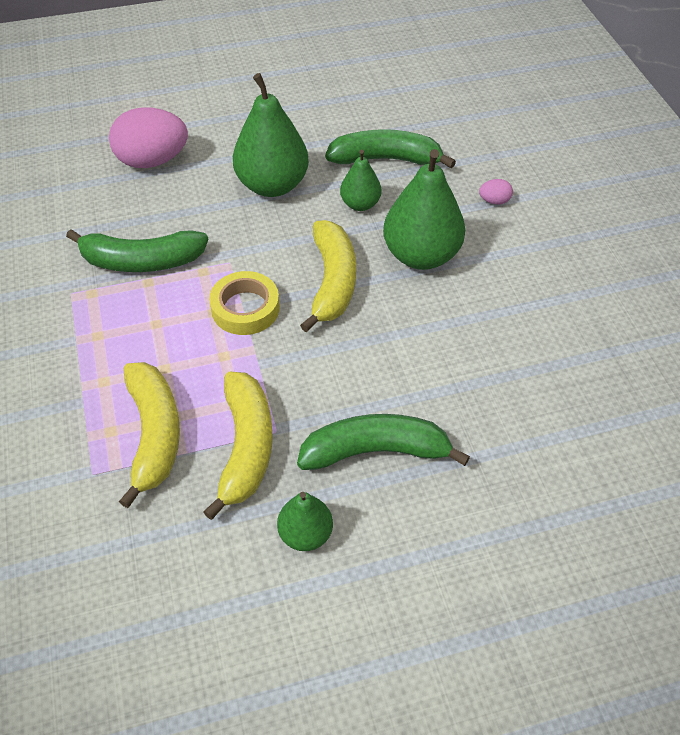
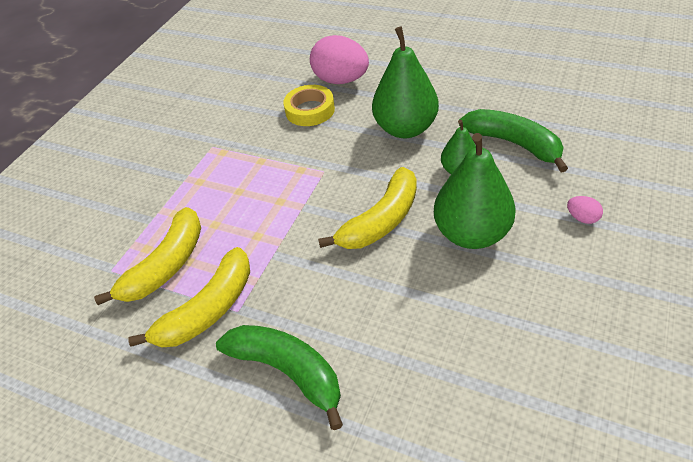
camera: 45 degrees right, 5 degrees down
green banana [66,229,209,272] -> none
yellow tape [209,271,280,335] -> yellow tape moved to [283,85,335,126]
green pear [277,492,333,551] -> none

